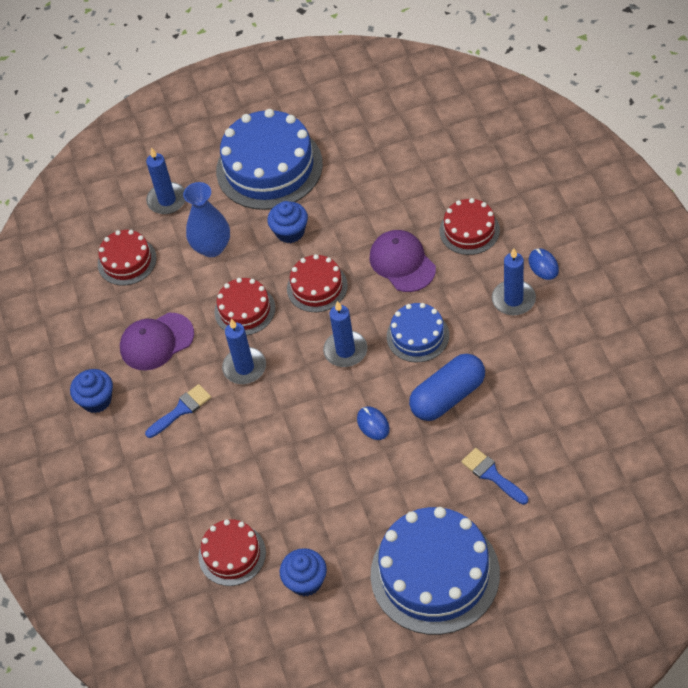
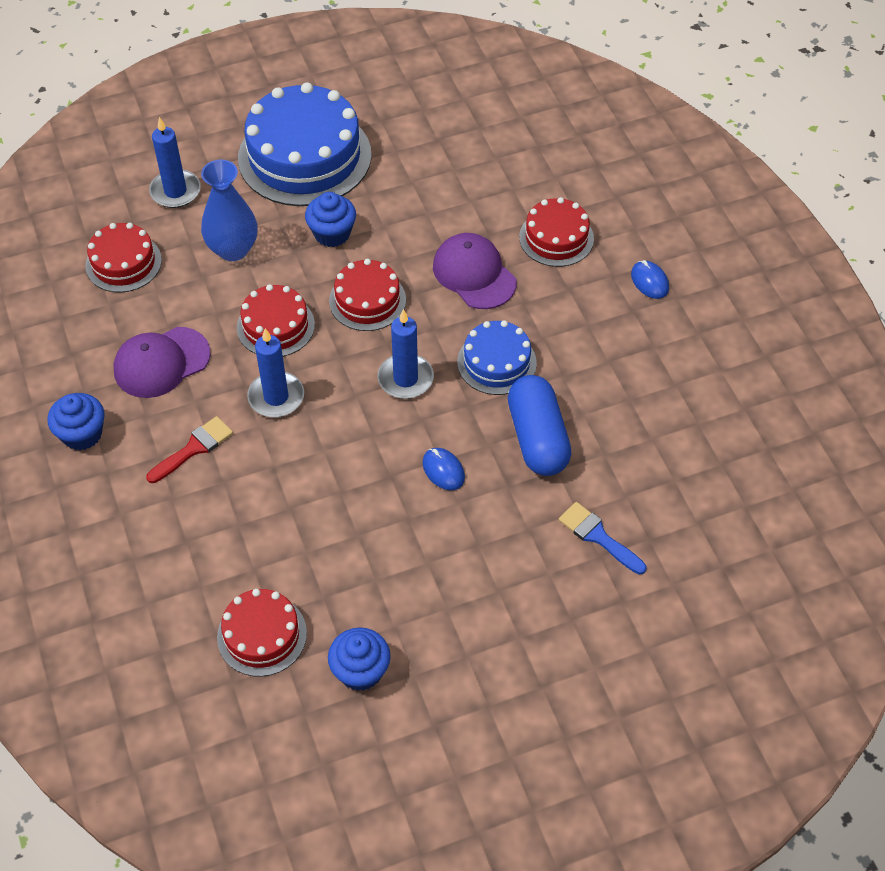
camera: 10 degrees left, 0 degrees up
blue brush [145,384,211,438] -> red brush [146,416,233,483]
blue cake [371,507,500,635] -> none
blue capsule [409,354,485,421] -> blue capsule turned 60 degrees counterclockwise [508,375,572,476]
blue candle [492,248,536,315] -> none

